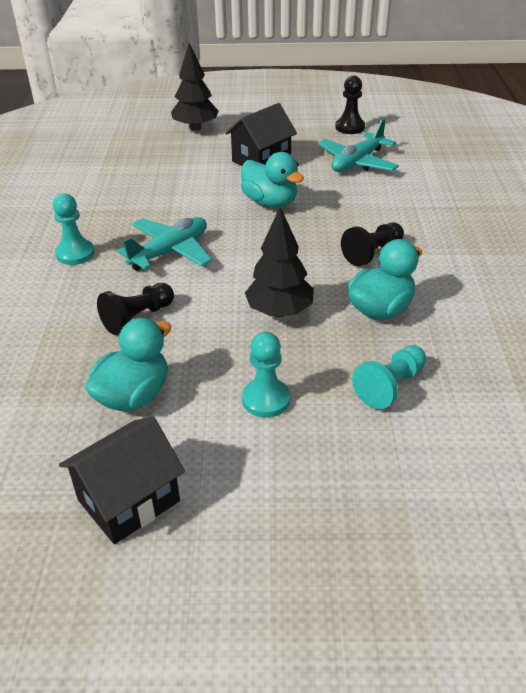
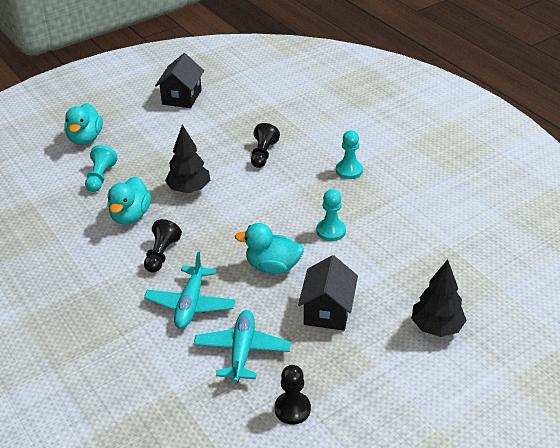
camera: 145 degrees right, 0 degrees up
turquoise duck [85,318,171,411] -> turquoise duck moved to [64,103,103,145]
turquoise plane [117,217,212,271] -> turquoise plane moved to [144,252,236,329]
turquoise pawn [242,332,290,418] -> turquoise pawn moved to [316,189,346,241]

